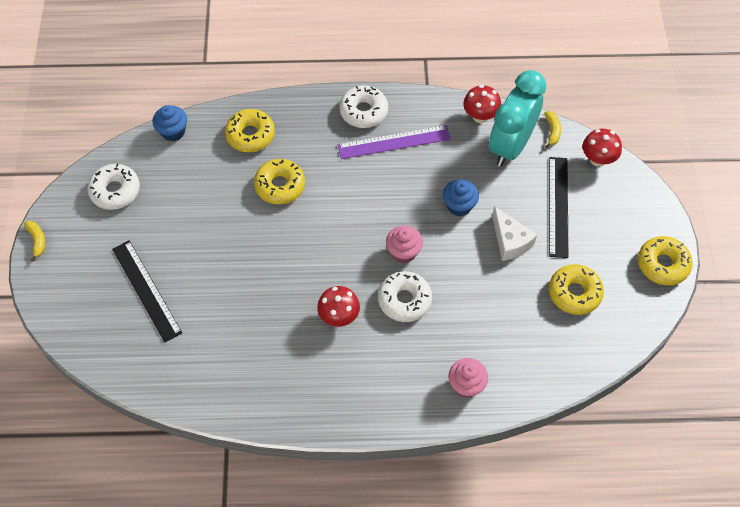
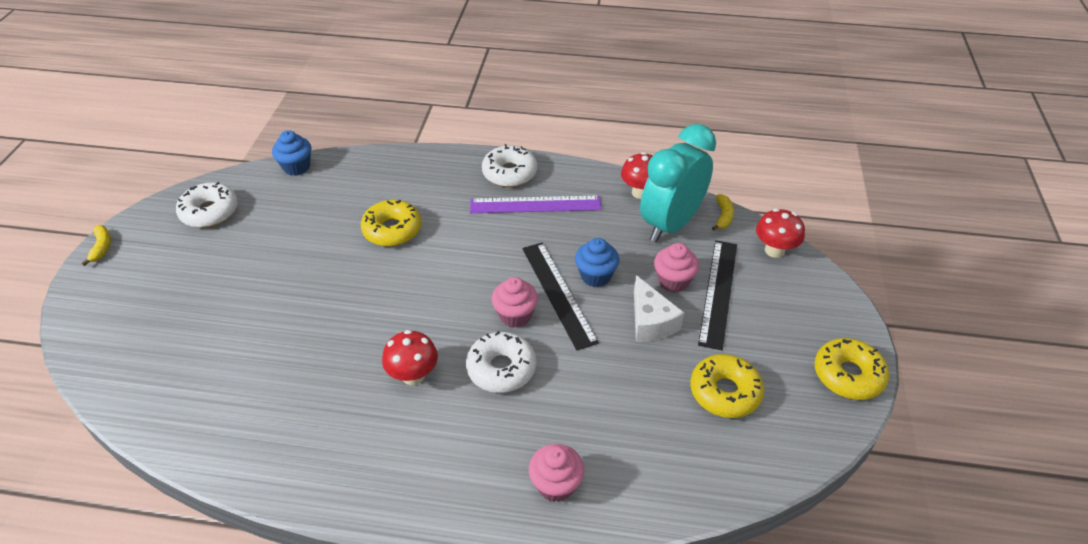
camera: 10 degrees right, 15 degrees down
black ruler [112,240,182,343] -> black ruler moved to [522,242,599,351]
yellow donut [225,109,275,152] -> none
none -> pink cupcake [654,243,699,293]

